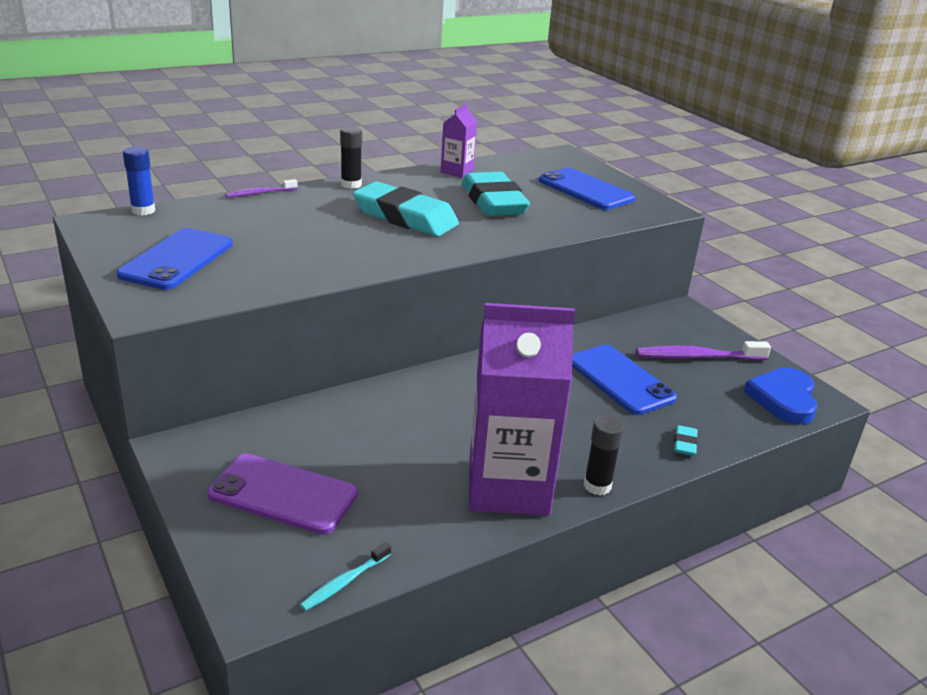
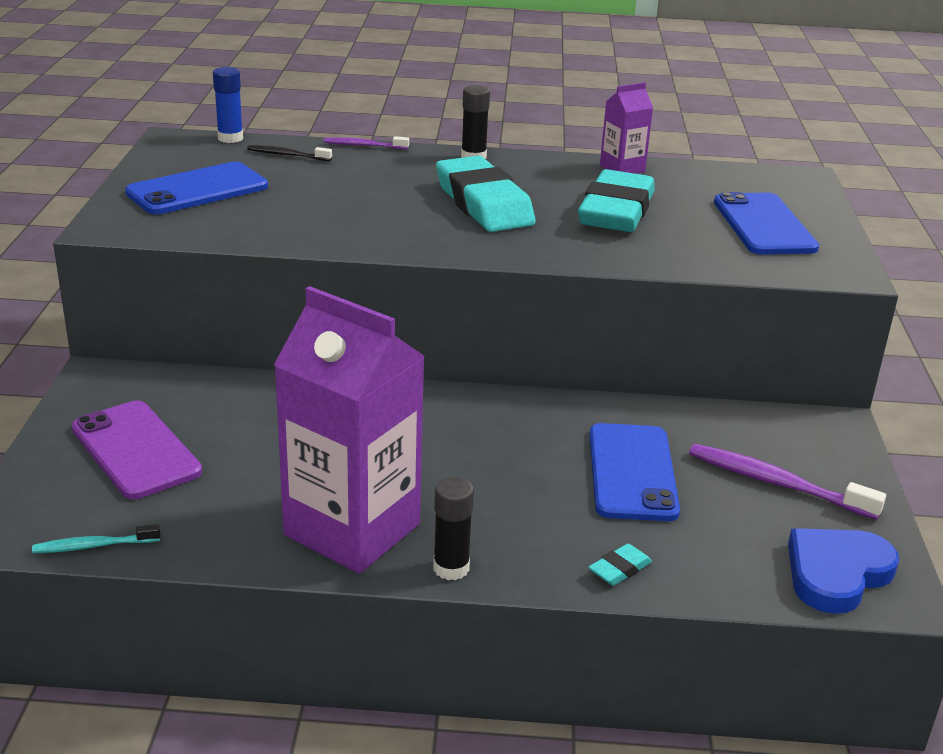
camera: 35 degrees right, 0 degrees up
none -> black toothbrush [247,145,332,161]

